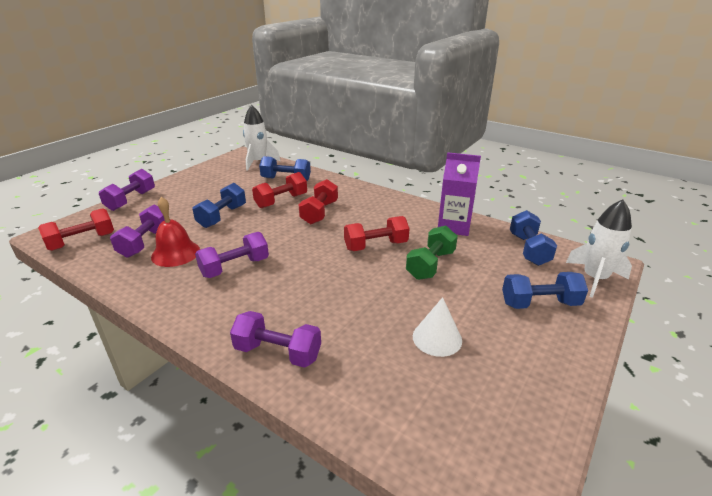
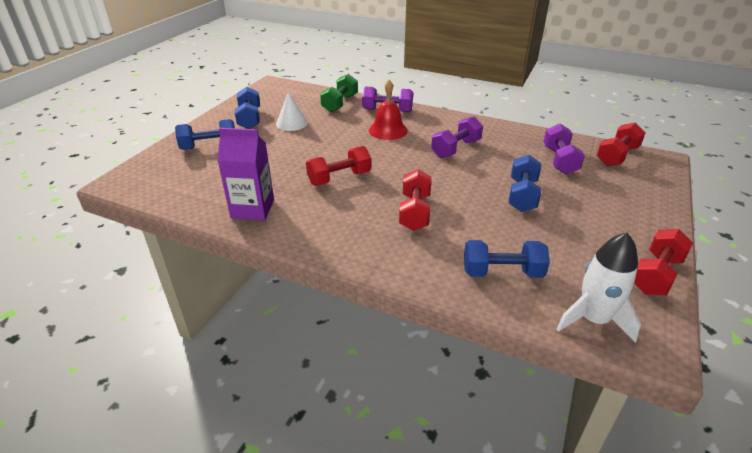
camera: 170 degrees right, 5 degrees up
purple dumbbell [99,169,155,211] -> none
red bell [151,197,200,267] -> red bell moved to [369,80,408,140]
red dumbbell [252,172,307,208] -> red dumbbell moved to [634,229,693,295]
green dumbbell [406,225,458,280] -> green dumbbell moved to [320,74,358,112]
blue dumbbell [510,210,557,266] -> blue dumbbell moved to [235,87,260,129]
white rocket [566,199,632,298] -> none

